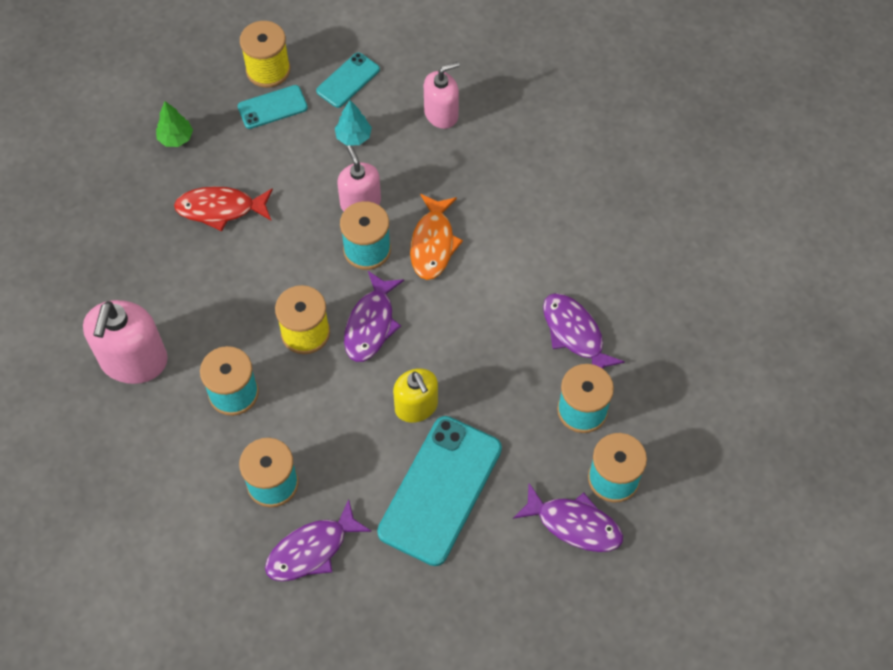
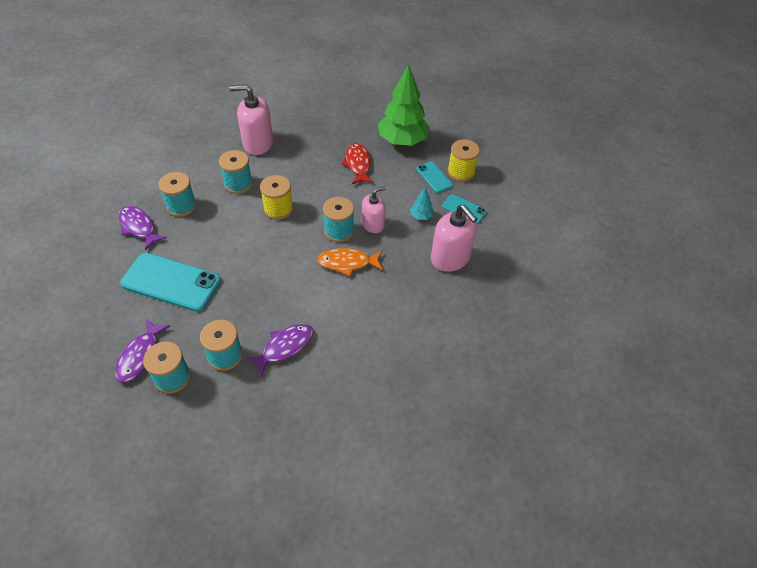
camera: 80 degrees right, 10 degrees down
green tree [156,101,193,147] -> green tree [378,64,430,146], size x2.39
purple fish [344,271,404,362] -> none
yellow soap dispenser [393,368,438,423] -> none
pink soap dispenser [424,62,460,129] -> pink soap dispenser [431,204,477,272], size x1.57

